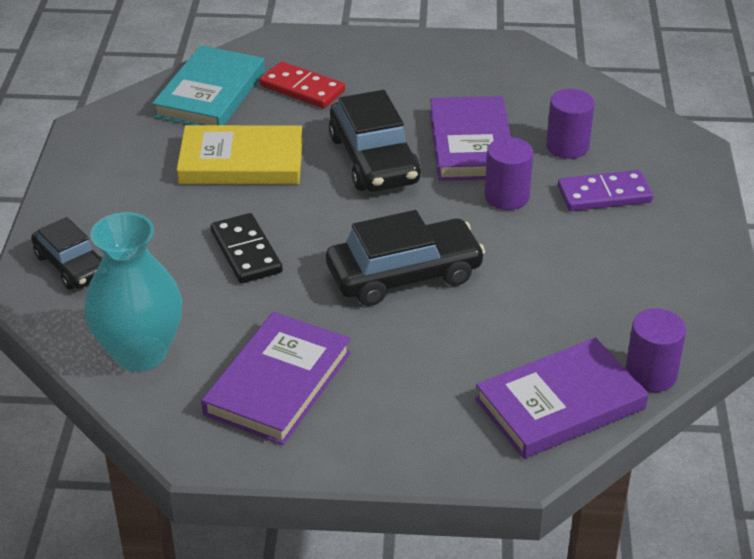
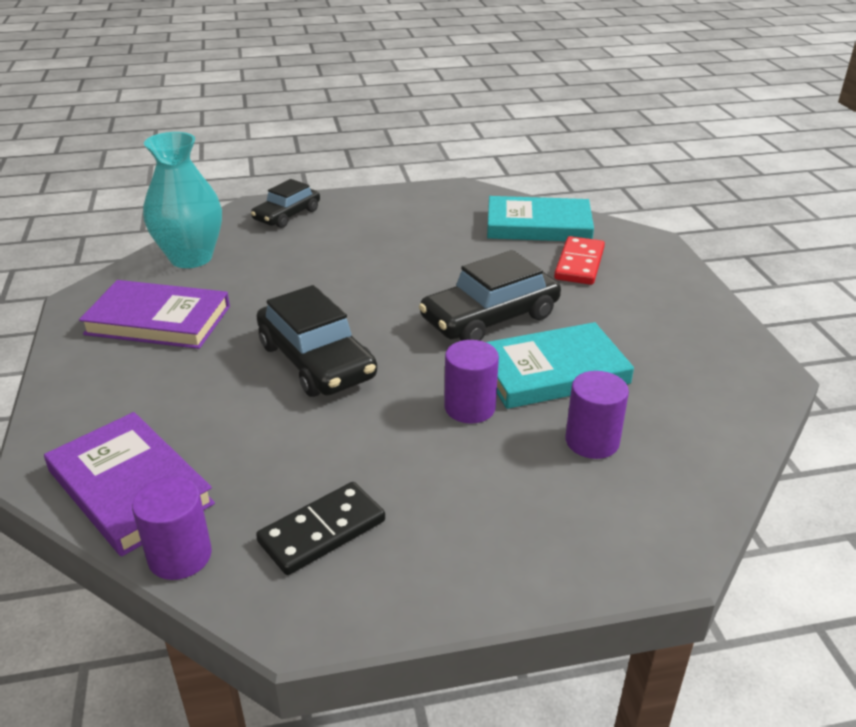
camera: 75 degrees right, 5 degrees down
yellow book [177,125,303,185] -> none
black domino [211,213,282,283] -> black domino moved to [256,482,385,575]
purple book [430,96,511,181] -> turquoise book [486,322,634,409]
purple domino [558,170,653,211] -> none

